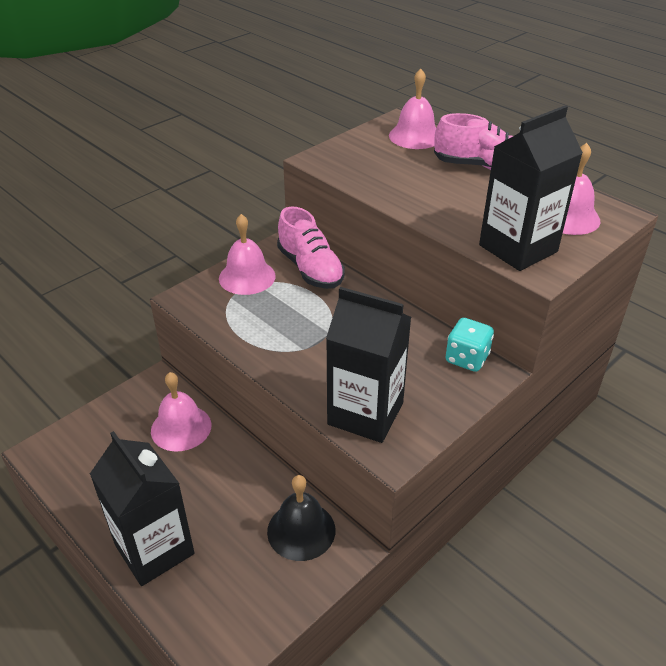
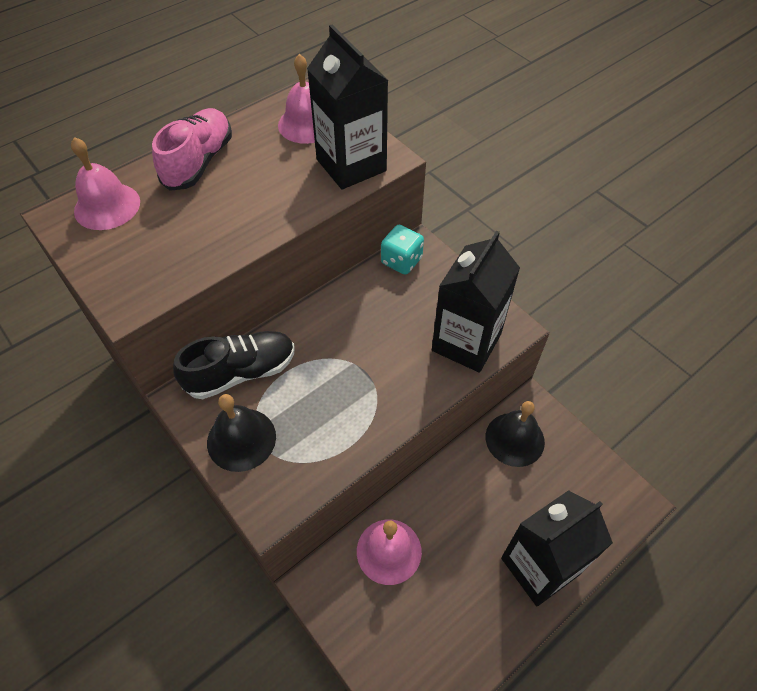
camera: 85 degrees left, 15 degrees up
pink bell [219,214,276,295] -> black bell [207,394,276,472]
pink shoe [277,207,345,289] -> black shoe [173,331,295,399]

